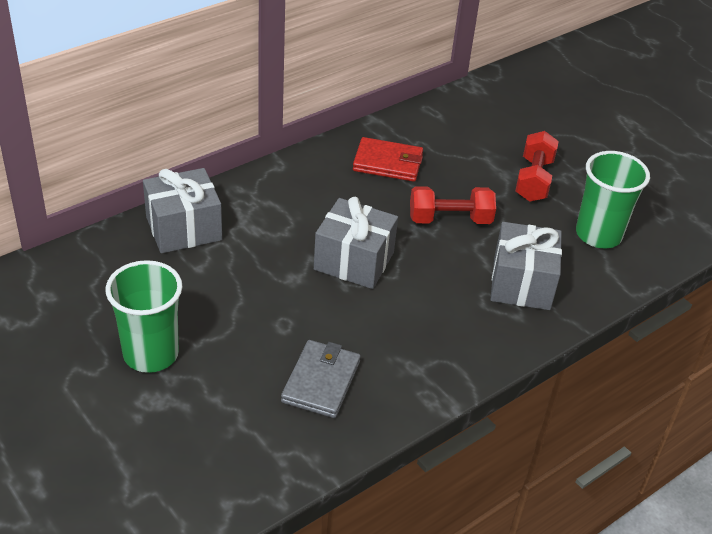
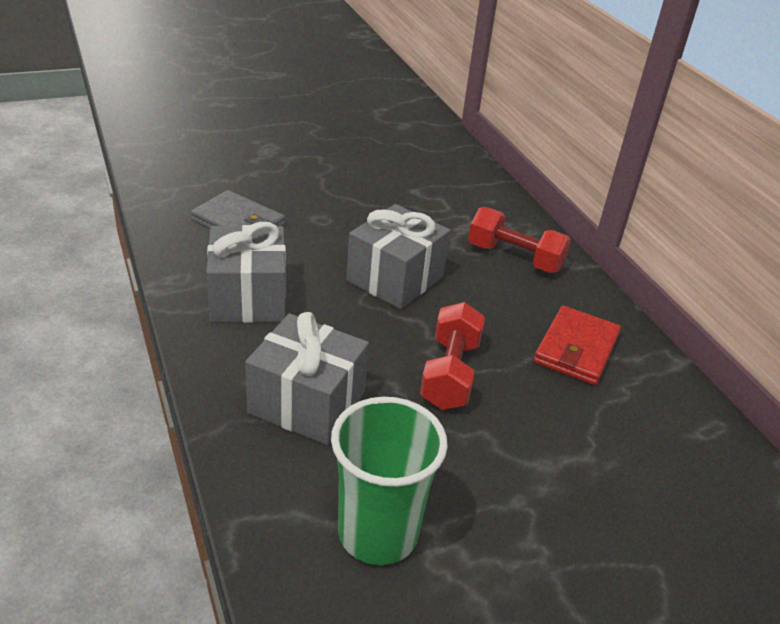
camera: 105 degrees right, 5 degrees down
green cup [106,260,182,373] -> none
grey gift [143,168,222,254] -> grey gift moved to [206,222,286,323]
red dumbbell [515,131,559,202] -> red dumbbell moved to [468,207,571,273]

